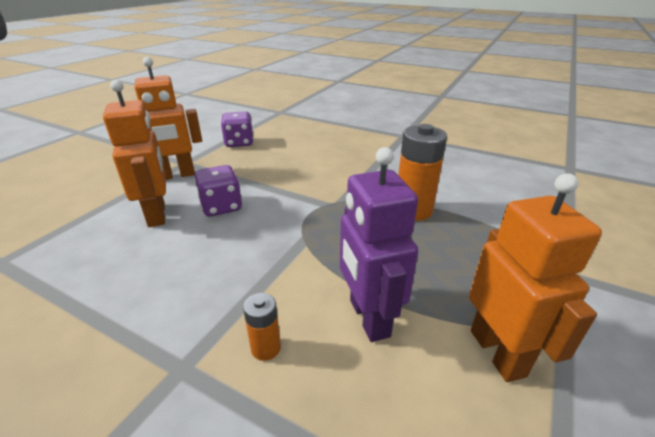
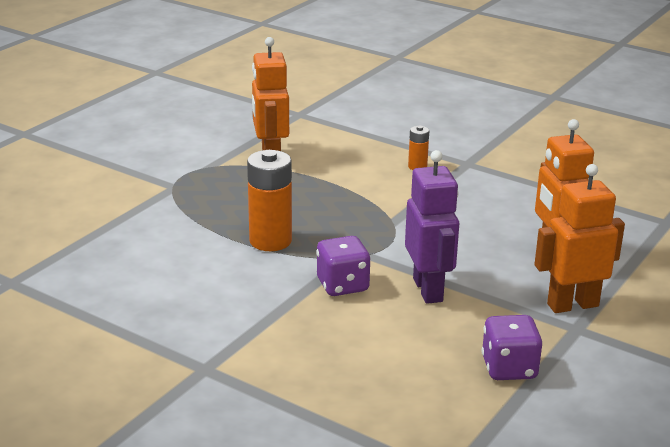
camera: 175 degrees left, 5 degrees down
purple dice [194,165,242,217] -> purple dice moved to [316,236,371,296]
purple robot [340,147,418,342] -> purple robot moved to [405,150,459,304]

